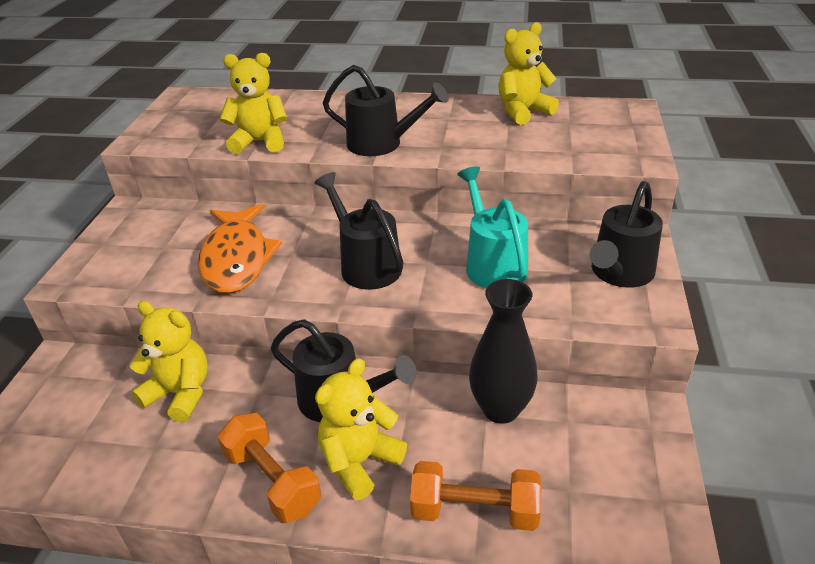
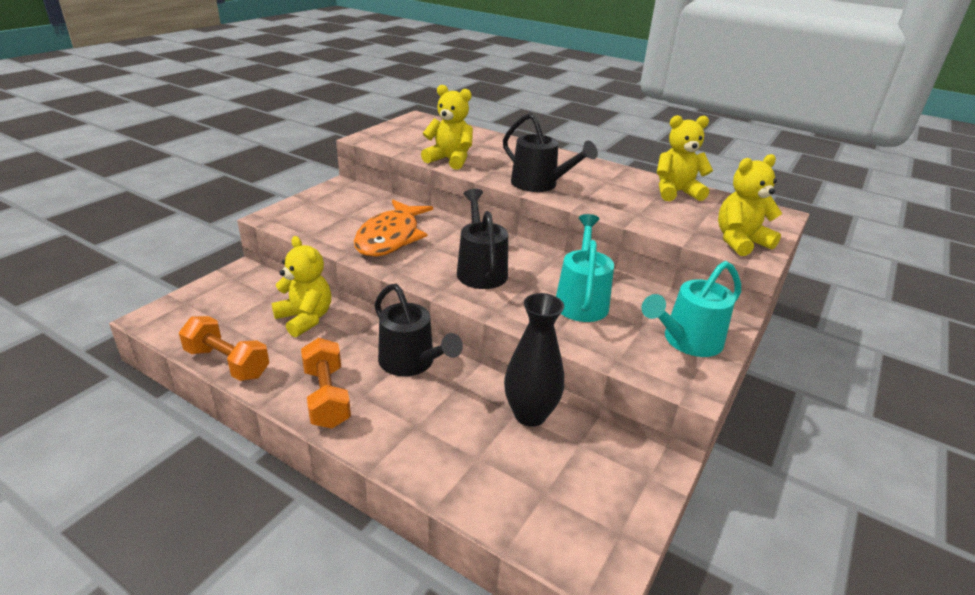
camera: 20 degrees right, 5 degrees down
yellow teddy bear [315,358,407,500] -> yellow teddy bear moved to [718,154,782,256]
orange dumbbell [410,461,542,531] -> orange dumbbell moved to [179,316,269,381]
black watering can [590,181,663,288] -> turquoise watering can [642,261,741,357]

